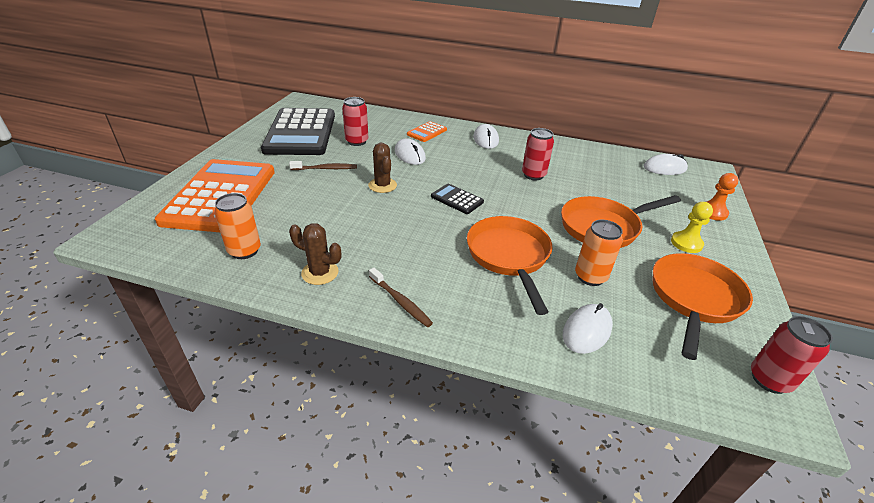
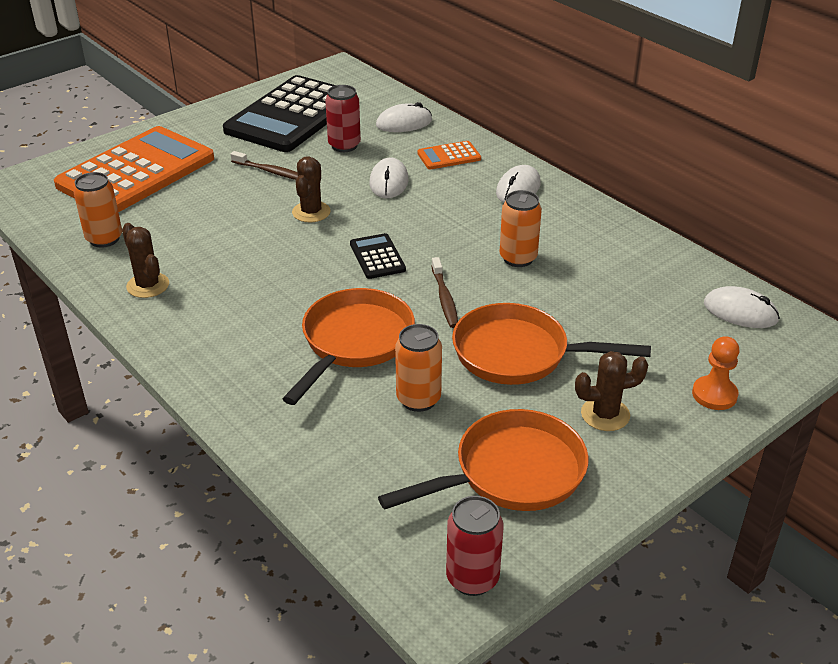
camera: 35 degrees right, 0 degrees up
brown toothbrush [369,268,433,327] -> brown toothbrush moved to [432,257,458,328]
red can [522,128,554,180] -> orange can [500,190,542,267]
white mouse [563,303,613,354] -> white mouse moved to [376,102,432,132]
yellow pawn [671,202,713,253] -> brown cactus [575,351,648,431]

